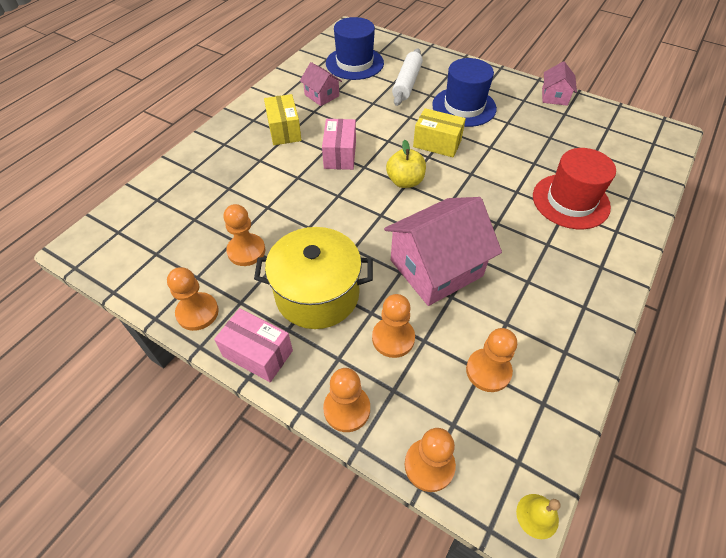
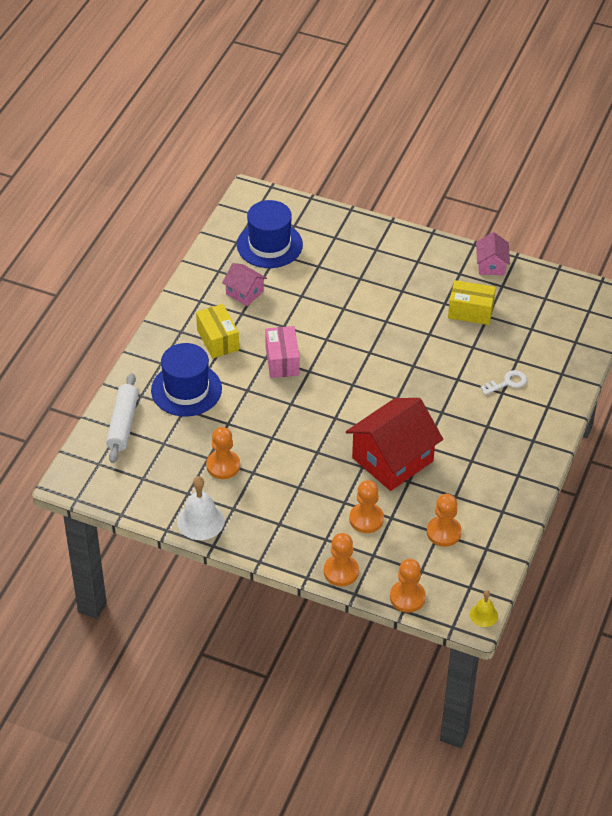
camera: 10 degrees left, 5 degrees down
orange pawn [167,267,219,331] -> white bell [177,476,225,540]
pink box [214,308,293,382] -> none
yellow pot [254,227,373,329] -> none
pink house [384,197,502,306] -> red house [346,398,443,491]
yellow apple [386,140,426,188] -> none
white rolling pin [392,49,423,106] -> white rolling pin moved to [106,373,139,463]
yellow box [413,108,466,157] -> yellow box moved to [448,280,496,325]
blue hat [432,58,497,127] -> blue hat moved to [151,343,222,417]
red hat [533,148,616,229] -> white key [481,370,527,395]

